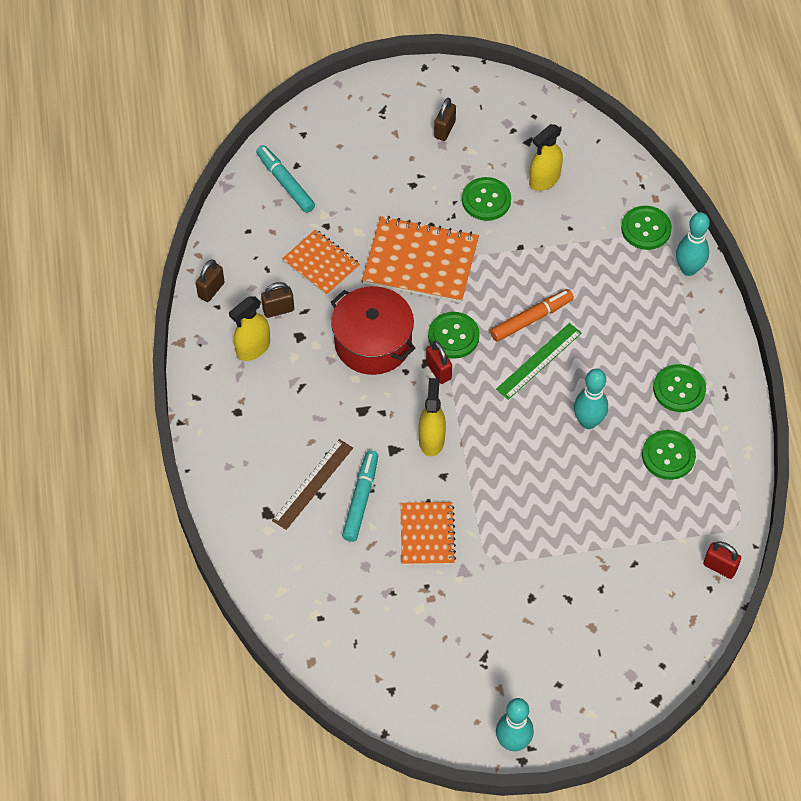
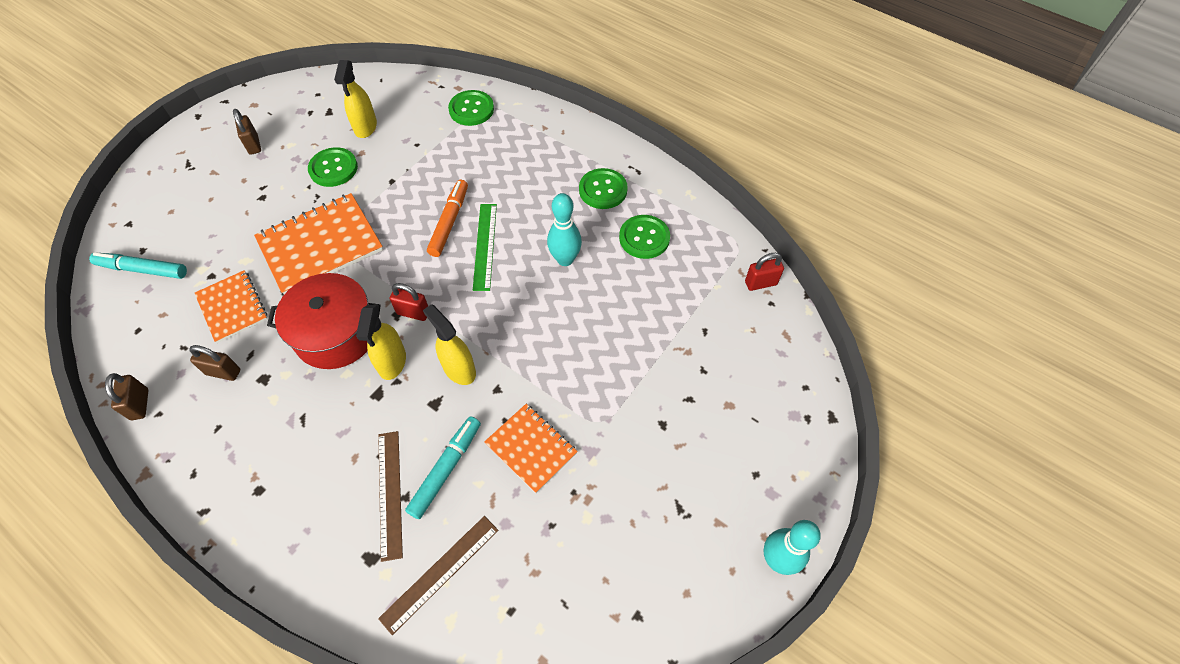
camera: 45 degrees left, 0 degrees up
yellow spray bottle [229,296,270,361] -> yellow spray bottle moved to [356,305,406,380]
brown padlock [261,282,294,318] -> brown padlock turned 75 degrees clockwise [189,345,240,381]
orange notebook [282,229,360,295] -> orange notebook turned 60 degrees clockwise [195,270,267,343]
turquoise marker [342,451,378,542] -> turquoise marker turned 60 degrees clockwise [405,416,481,519]
green button [428,312,480,359] -> none
turquoise bowling pin [676,212,710,276] -> none
none -> brown ruler [378,516,498,635]

